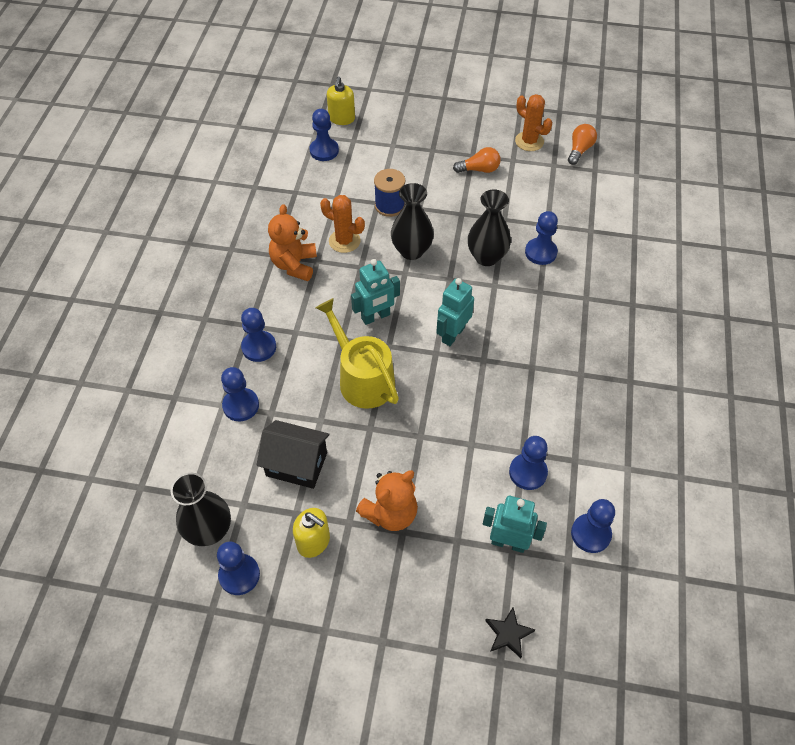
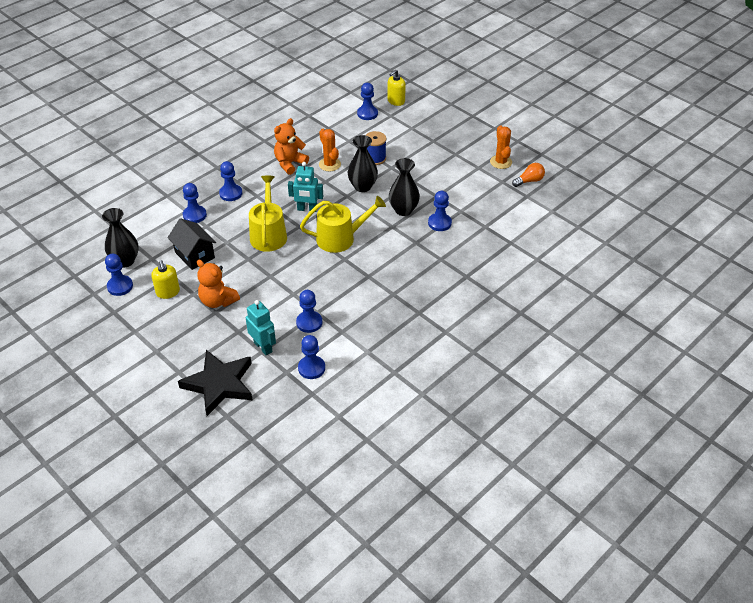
camera: 35 degrees right, 10 degrees down
orange teddy bear [356,470,418,531] -> orange teddy bear turned 45 degrees clockwise [197,260,240,308]
turquoise robot [436,278,474,346] -> yellow watering can [300,196,386,253]
orange light bulb [453,147,501,173] -> none
black star [485,607,536,658] -> black star [178,350,253,416], size x2.33

